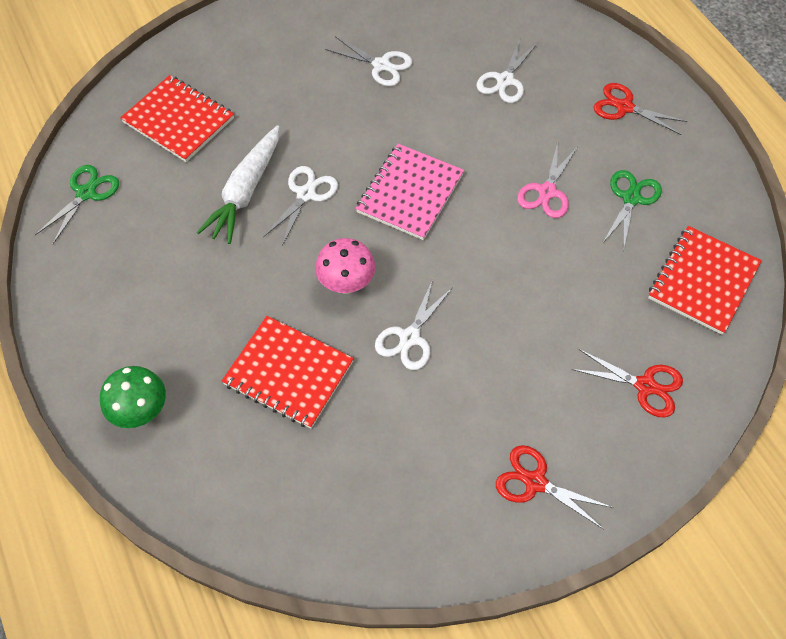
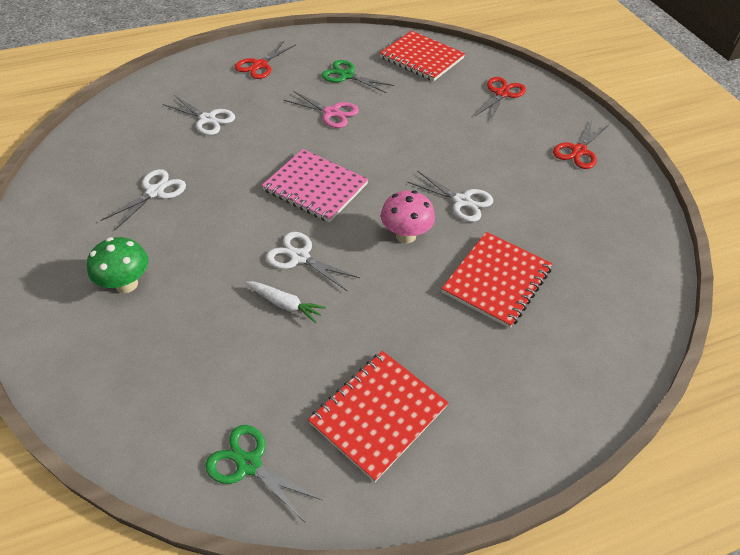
camera: 85 degrees left, 10 degrees down
green mushroom [100,366,166,428] -> green mushroom moved to [87,237,148,293]
red notebook [120,75,234,162] -> red notebook moved to [308,351,449,482]
white carrot [197,125,279,244] -> white carrot [245,282,326,323], size x0.56

